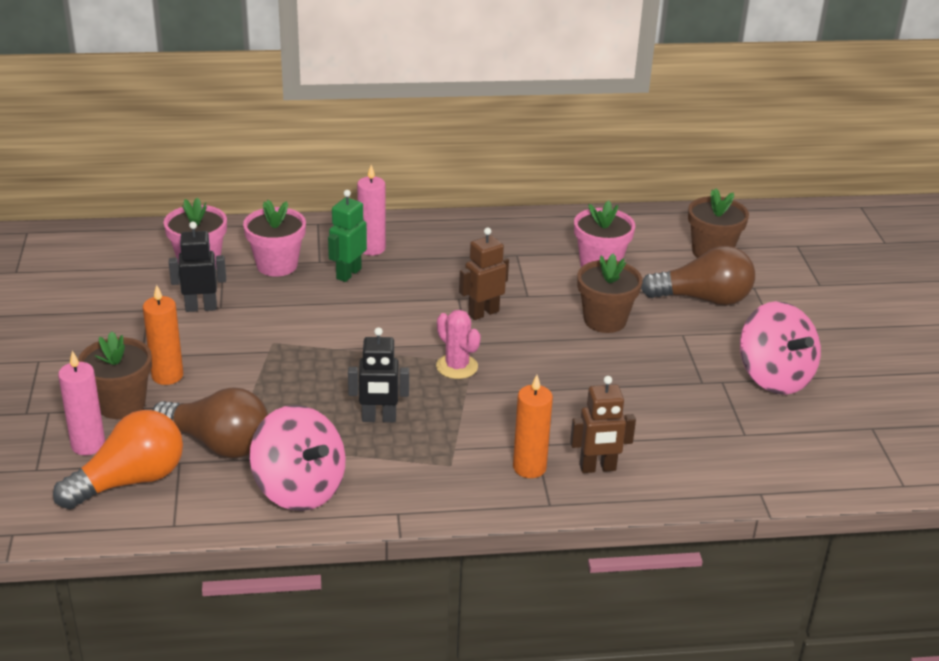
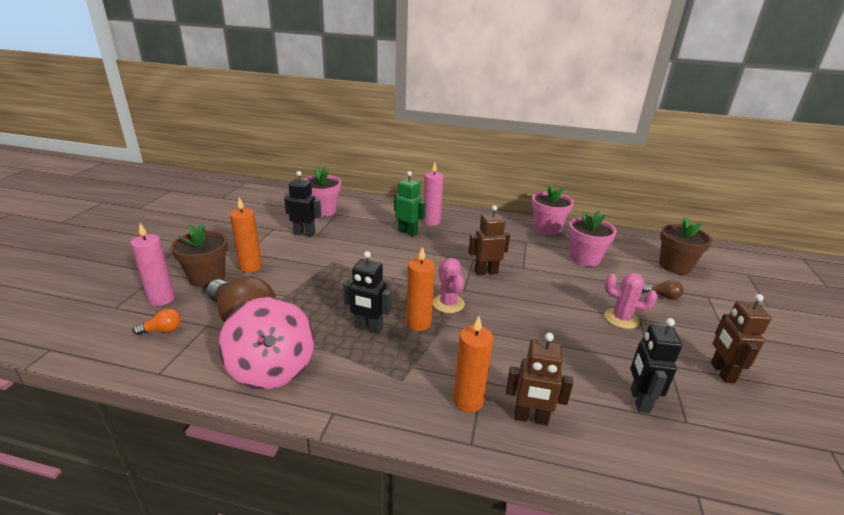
camera: 20 degrees right, 5 degrees down
orange light bulb [53,410,183,509] -> orange light bulb [133,308,181,335], size x0.43
pink flower pot [243,200,306,277] -> pink flower pot moved to [532,184,574,235]
green robot [328,190,367,282] -> green robot turned 75 degrees clockwise [394,171,426,237]
brown flower pot [577,254,643,333] -> none
brown light bulb [641,246,755,305] -> brown light bulb [642,280,684,300], size x0.43
pink spinning top [740,301,821,395] -> brown robot [711,294,771,383]
none -> orange candle [406,246,435,331]
none -> pink cactus [605,273,657,329]
none -> black robot [631,318,682,413]

